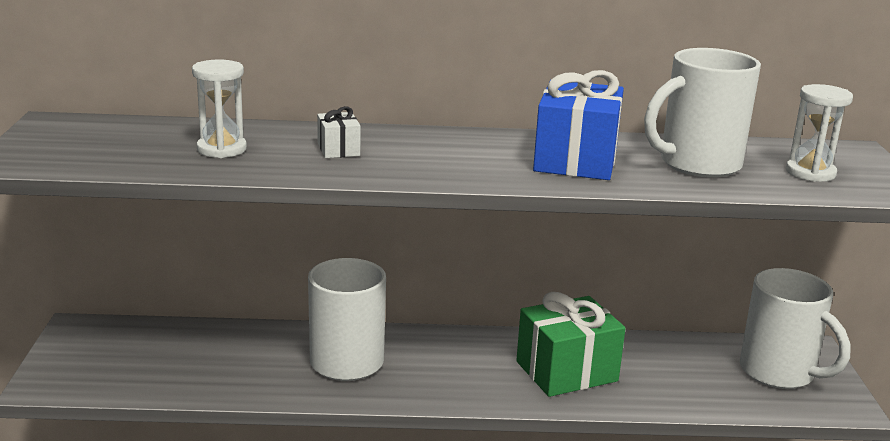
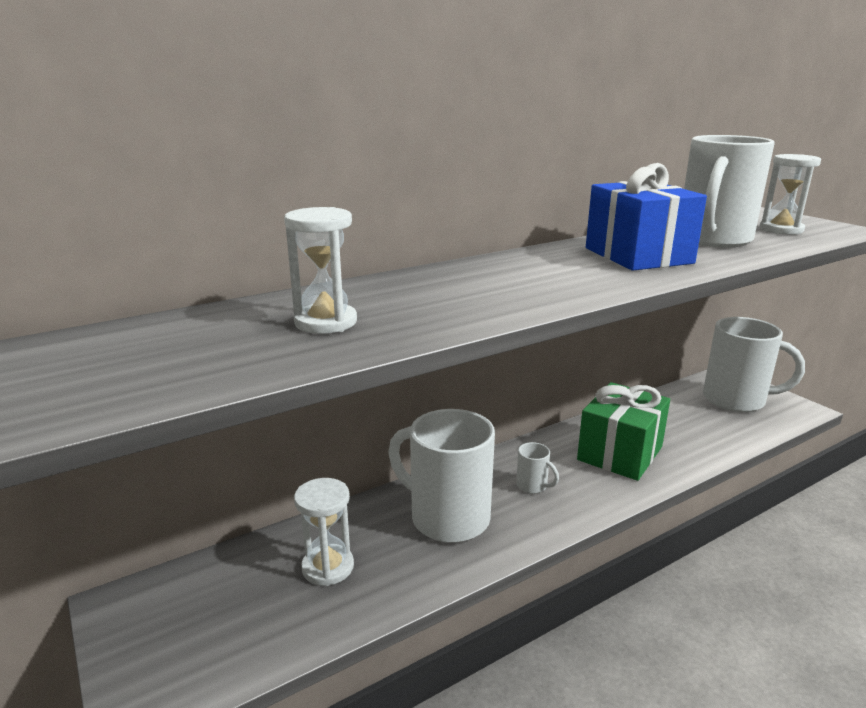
camera: 30 degrees left, 0 degrees up
white gift [317,106,361,158] -> none
none -> white hourglass [294,478,354,586]
none -> white mug [516,442,559,494]

